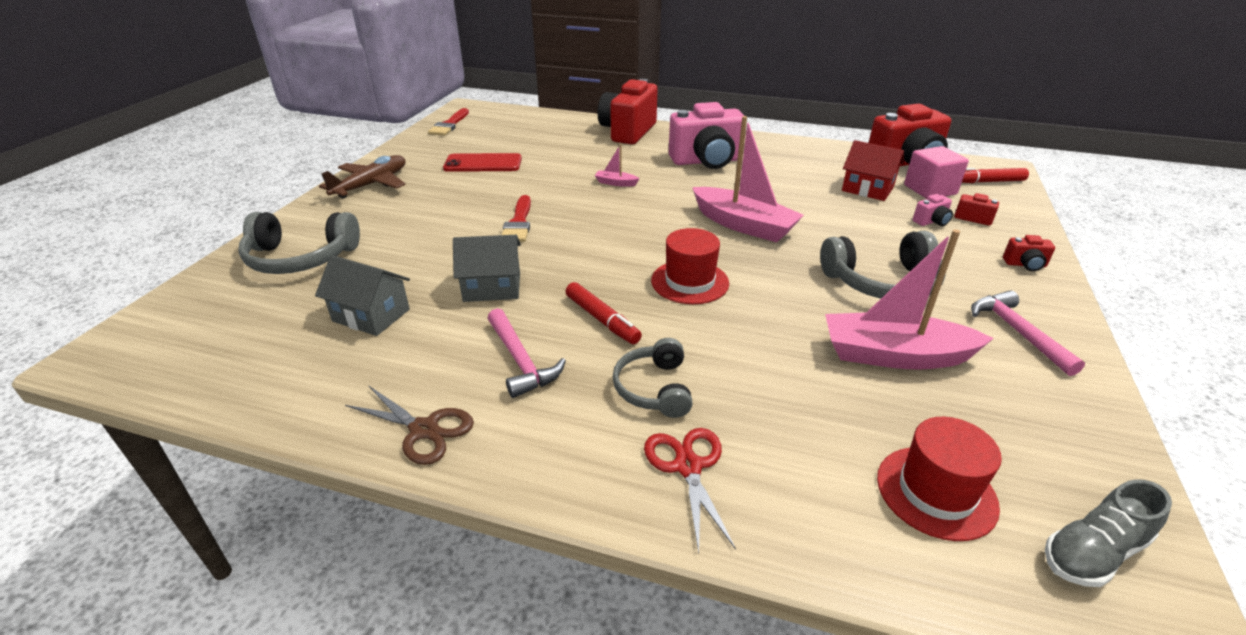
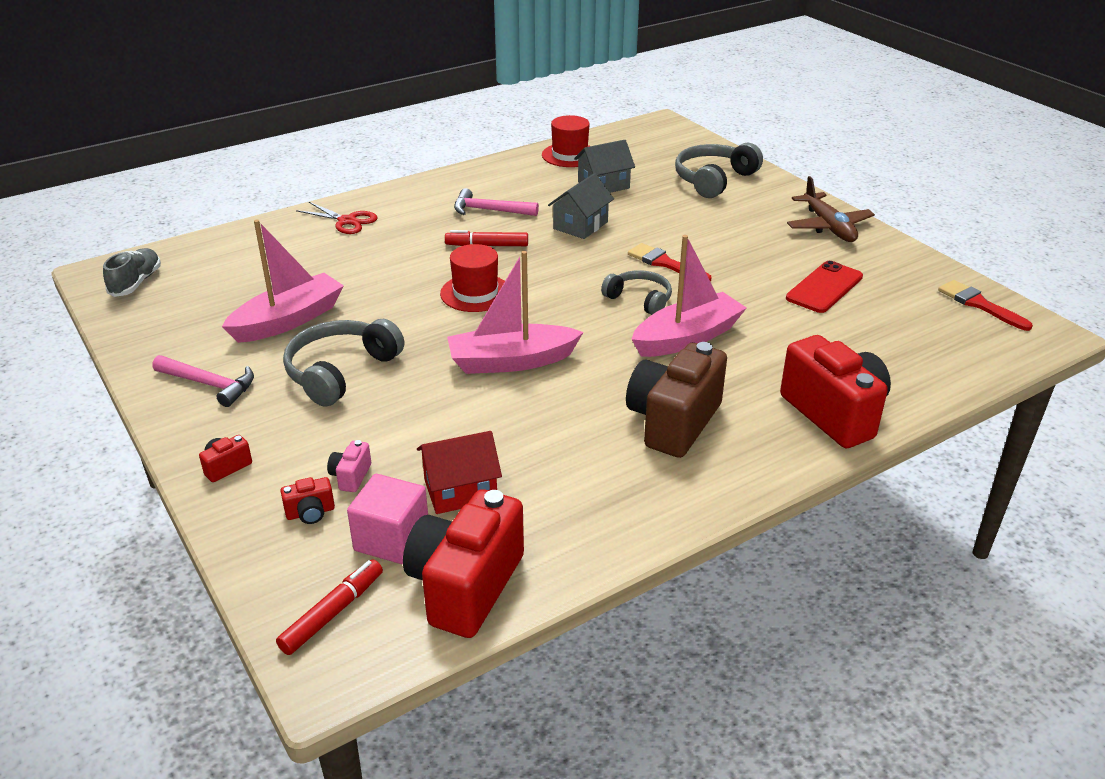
camera: 130 degrees right, 0 degrees up
brown scissors [345,385,474,465] -> none
pink boat [595,144,640,187] -> pink boat [631,235,747,357], size x2.34
grey headphones [612,338,693,418] -> grey headphones moved to [601,270,672,315]
pink camera [669,102,744,169] -> brown camera [626,342,727,458]
red hat [877,417,1002,541] -> red hat moved to [542,115,590,167]

